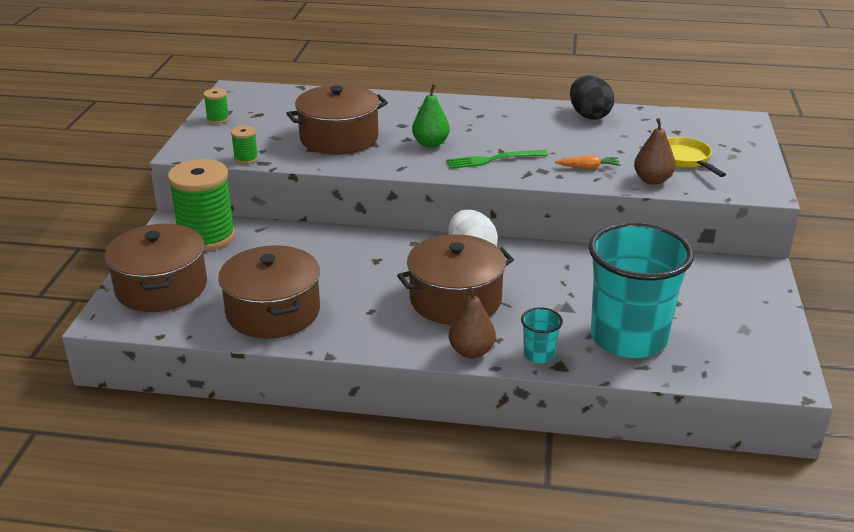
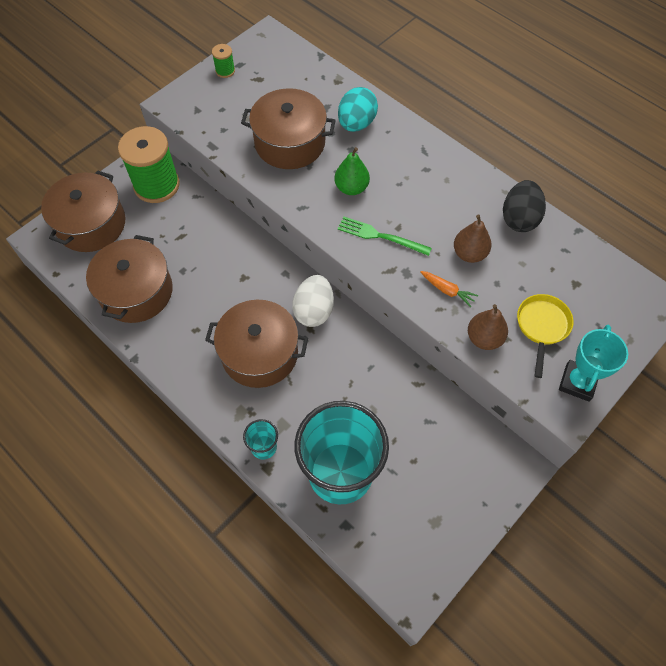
camera: 35 degrees right, 30 degrees up
green spool [231,126,258,164] -> none
brown pear [449,286,496,358] -> brown pear moved to [454,215,492,263]
none -> turquoise egg [338,87,378,132]
none -> turquoise trophy [559,325,628,402]

